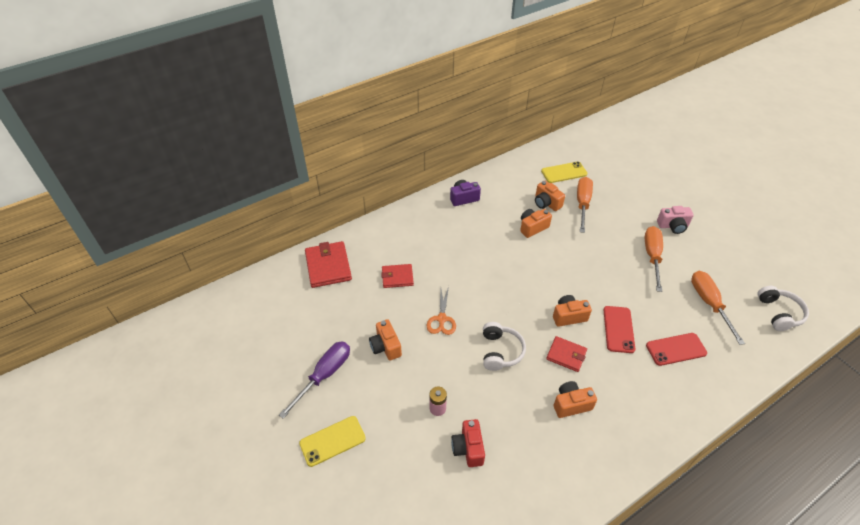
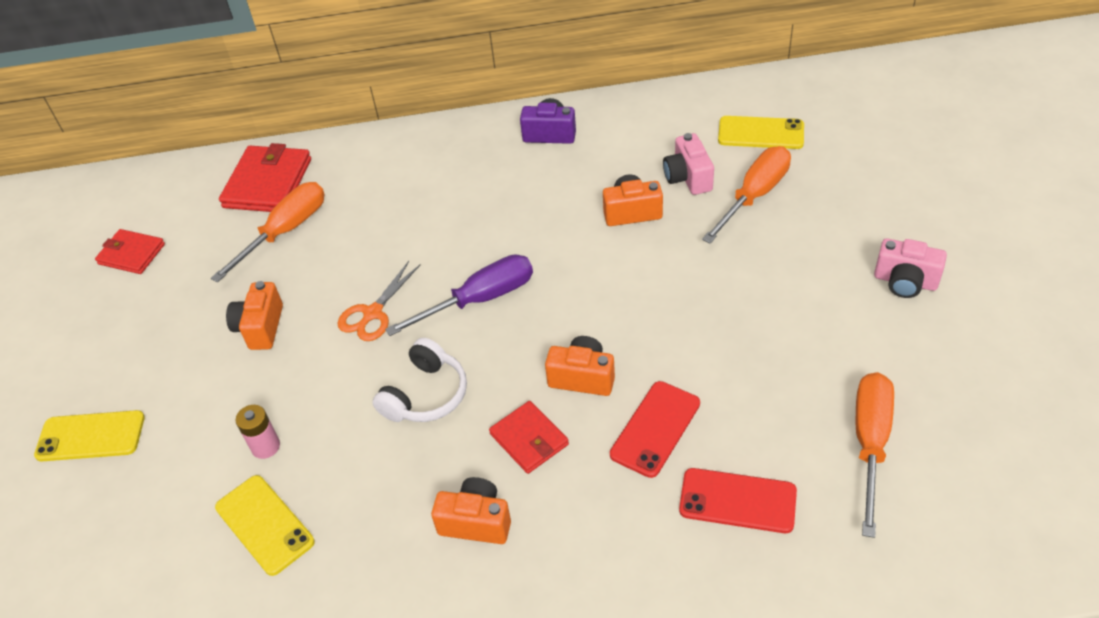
camera: 30 degrees right, 0 degrees up
purple screwdriver [279,341,350,419] -> purple screwdriver moved to [385,254,533,336]
red wallet [381,264,414,288] -> red wallet moved to [95,229,165,274]
red camera [451,419,485,467] -> yellow phone [215,475,315,576]
orange camera [535,181,565,211] -> pink camera [663,133,714,195]
orange screwdriver [645,226,663,292] -> orange screwdriver moved to [211,182,325,283]
white headphones [758,286,809,331] -> none

